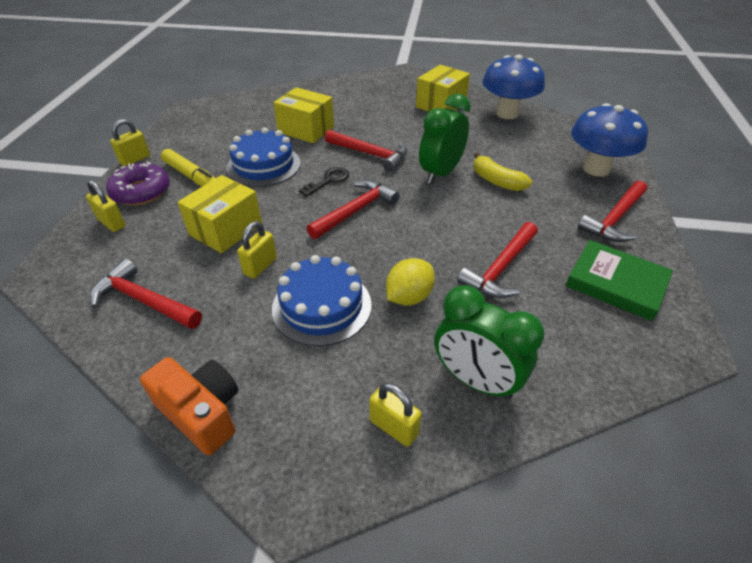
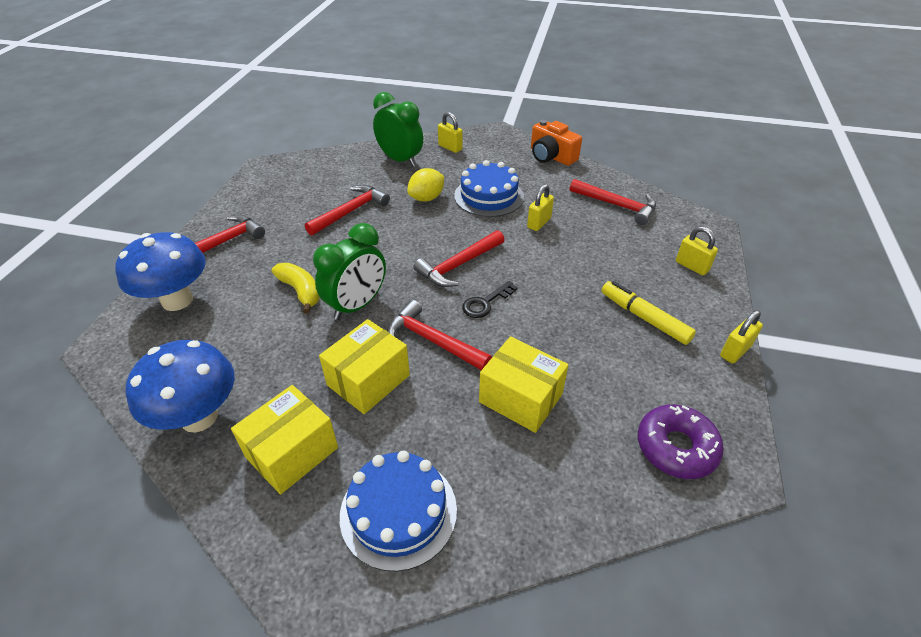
camera: 175 degrees left, 0 degrees up
purple donut [106,162,170,206] -> purple donut moved to [638,404,724,479]
yellow box [177,175,262,253] -> yellow box moved to [319,319,410,414]
blue cake [227,127,301,187] -> blue cake moved to [340,451,457,572]
green book [566,240,673,321] -> none

